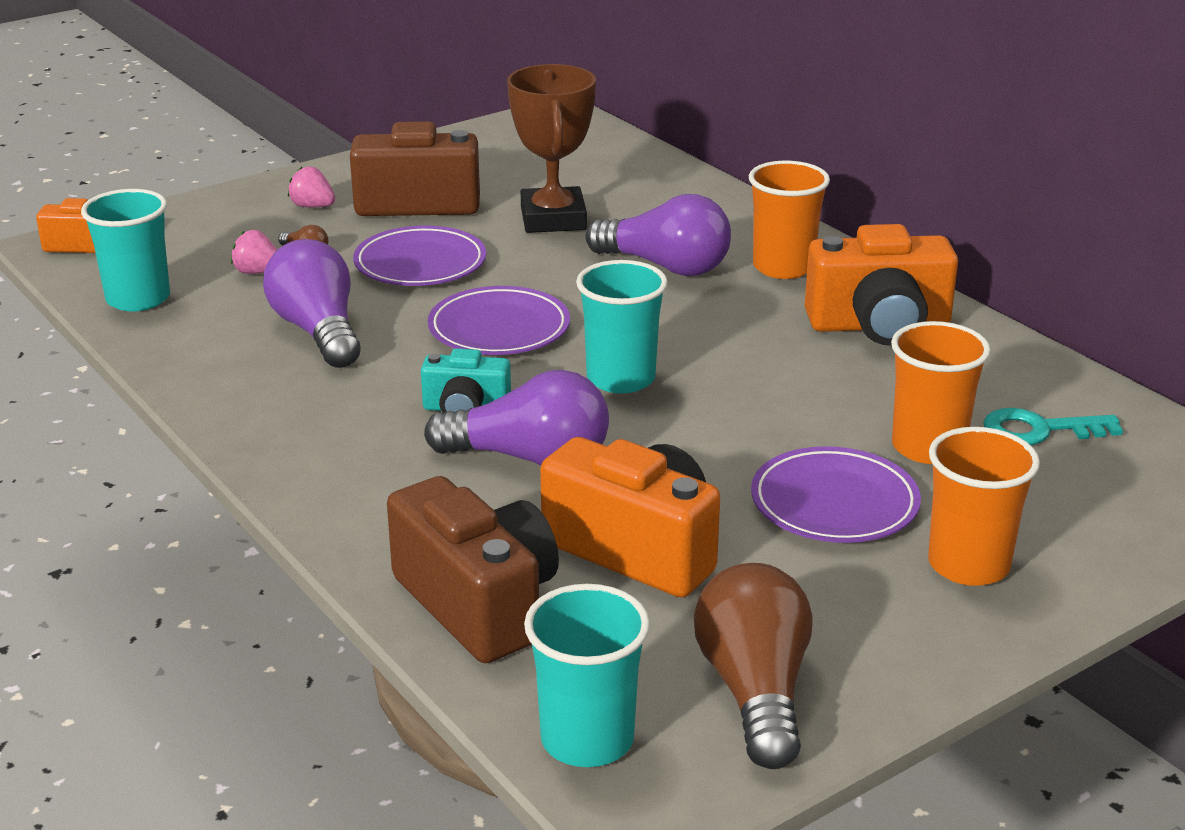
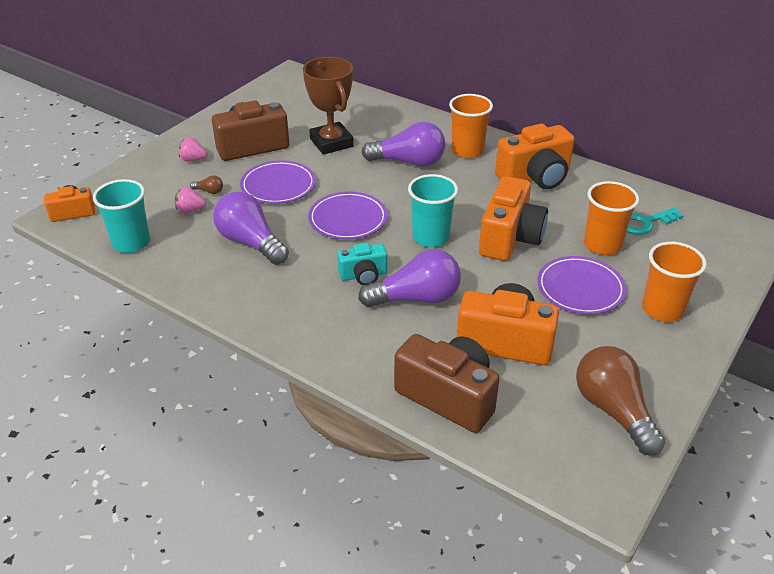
camera: 20 degrees left, 10 degrees up
turquoise cup [524,584,650,767] -> none
none -> orange camera [479,176,548,261]

